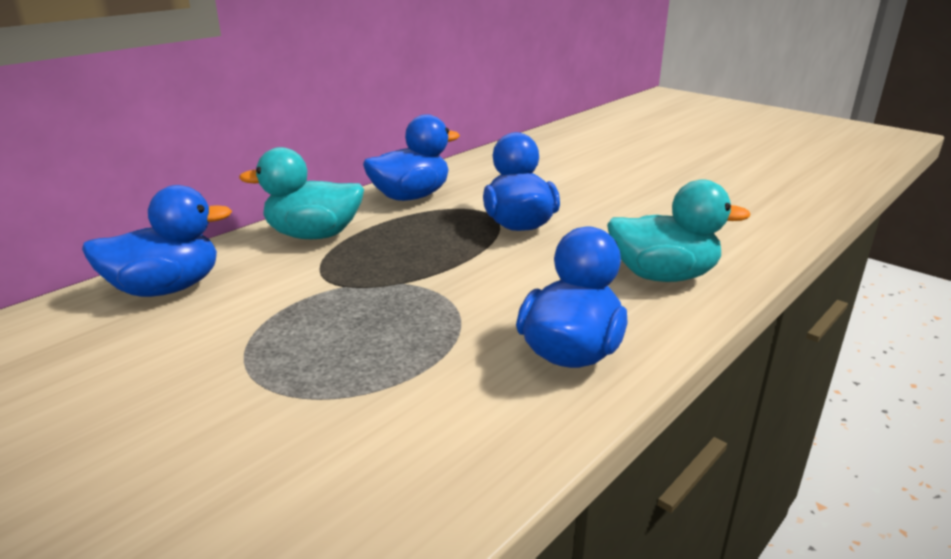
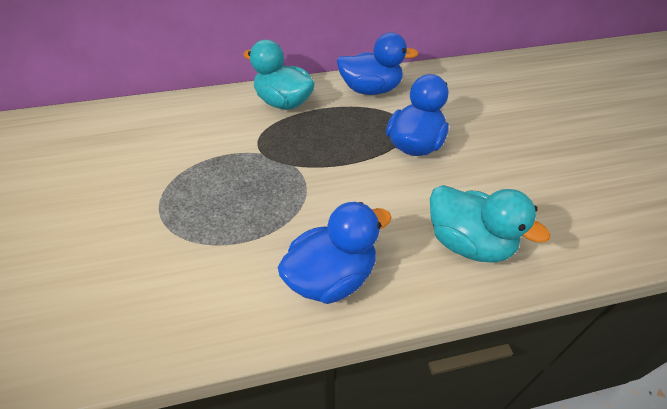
camera: 35 degrees right, 20 degrees up
blue duck [82,185,232,297] -> none

